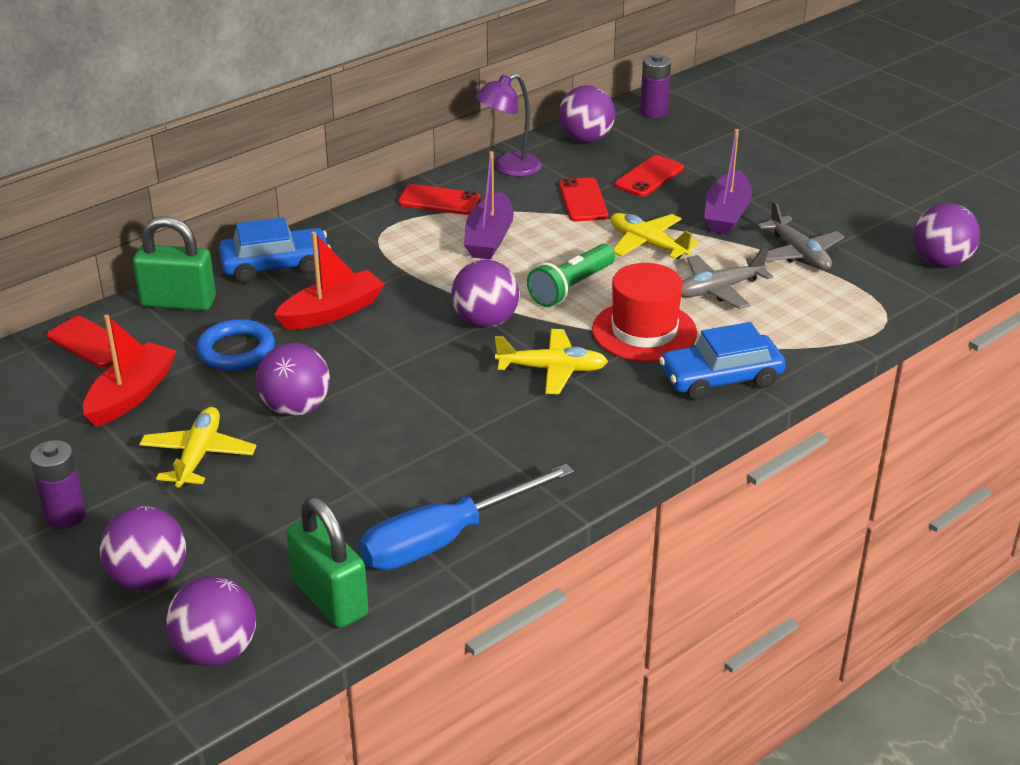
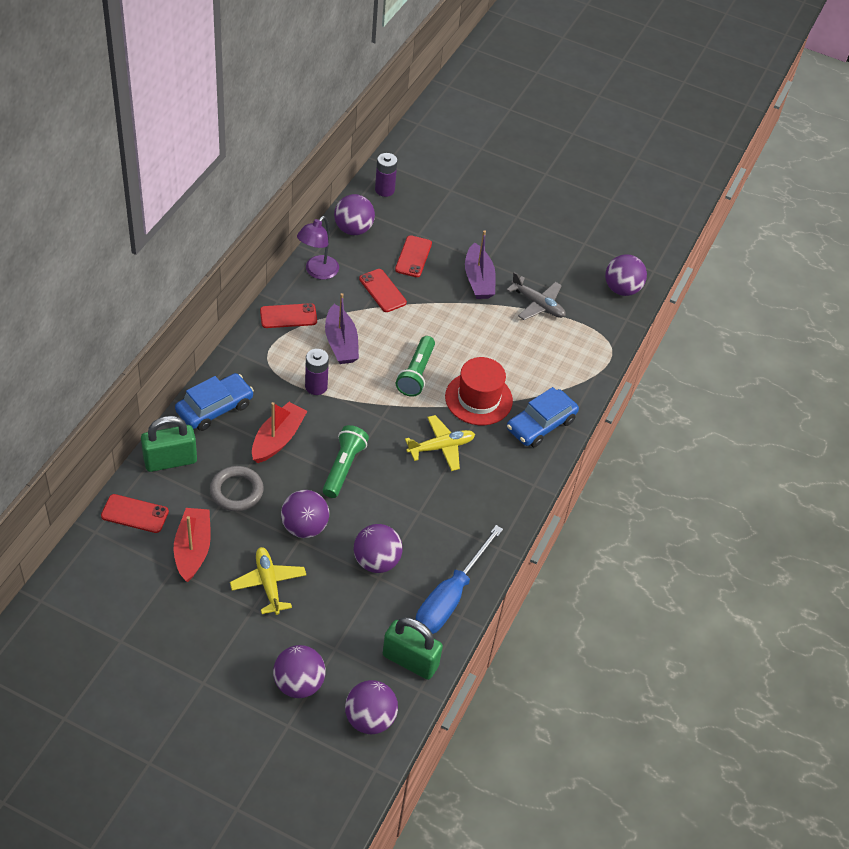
camera: 30 degrees left, 15 degrees up
purple battery [30,440,86,529] -> purple battery moved to [305,349,329,395]
blue ring [196,319,275,371] -> grey ring [210,466,264,511]
purple ball [452,260,519,328] -> purple ball moved to [354,524,403,573]
yellow plane [611,213,699,259] -> none
grey plane [681,248,773,309] -> none
none -> green flashlight [323,425,369,498]

